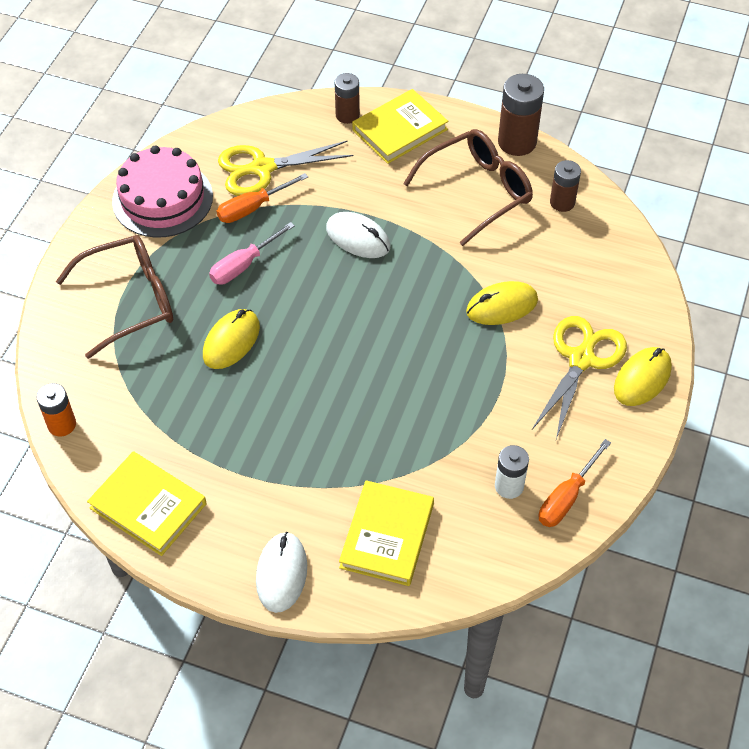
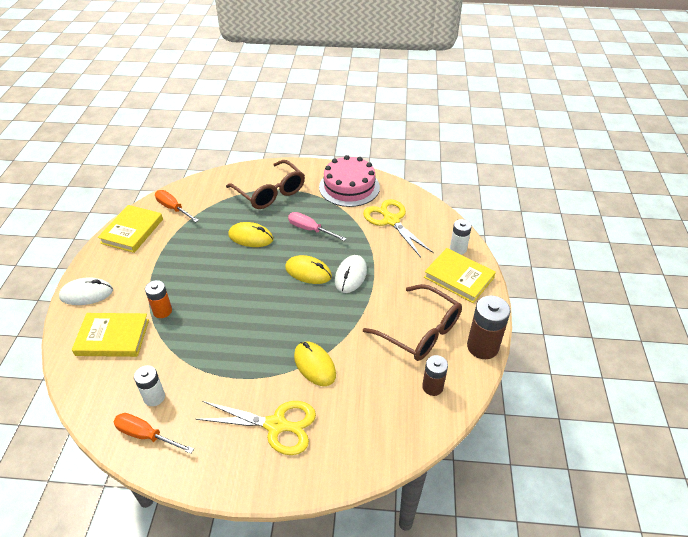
camera: 75 degrees right, 10 degrees down
orange battery [36,383,76,436] -> orange battery moved to [145,280,172,318]
orange screwdriver [217,173,308,223] -> orange screwdriver moved to [155,190,199,222]
brown battery [335,73,360,124] -> white battery [450,219,472,255]
yellow mouse [614,347,672,406] -> yellow mouse moved to [285,255,332,284]

